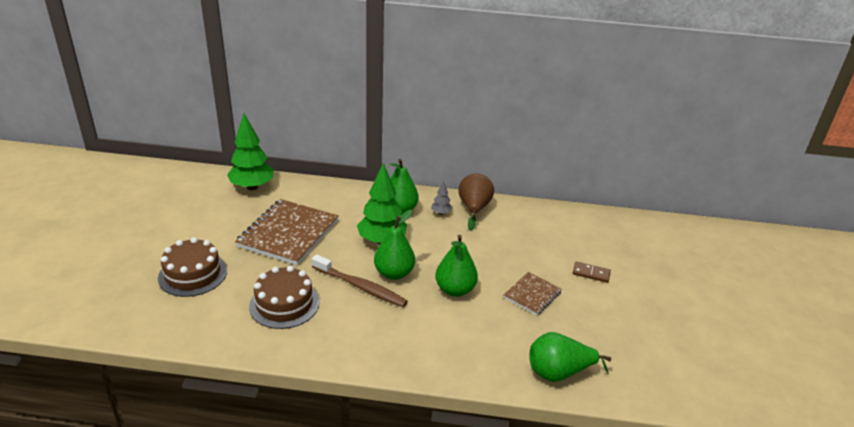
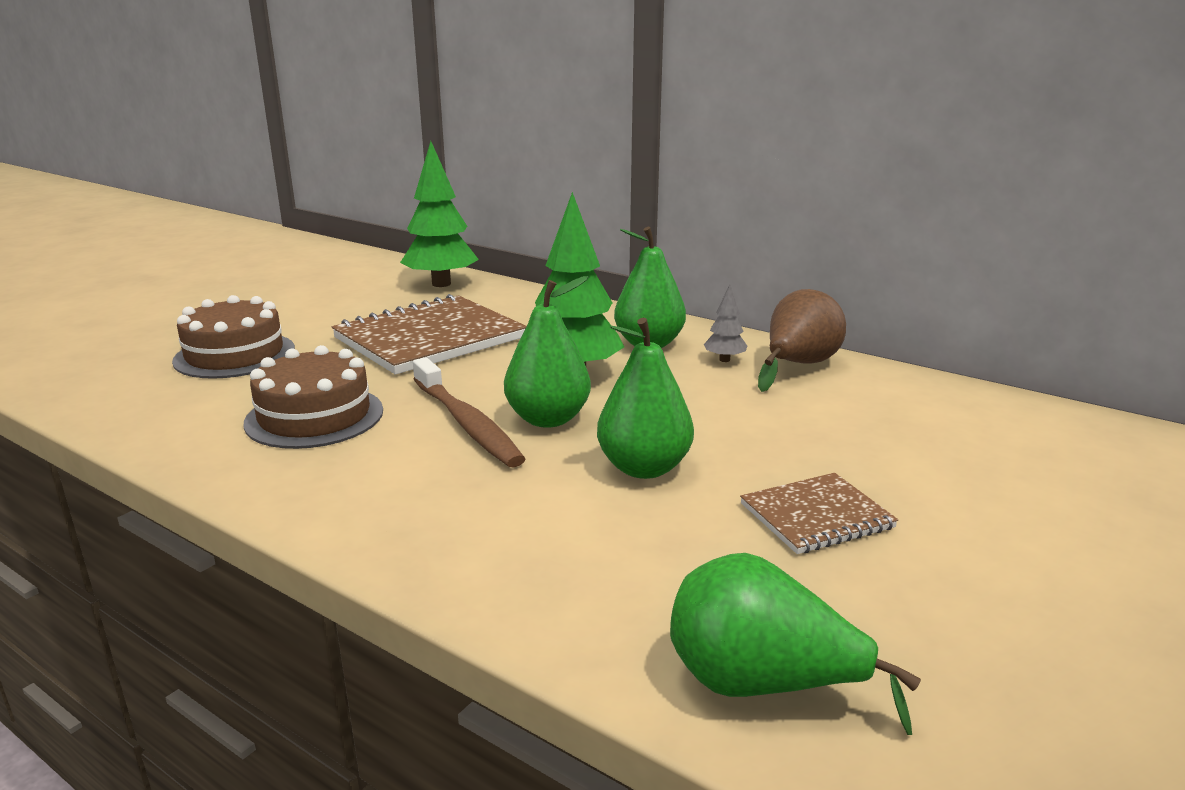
camera: 30 degrees right, 10 degrees down
brown domino [573,261,611,283] -> none

